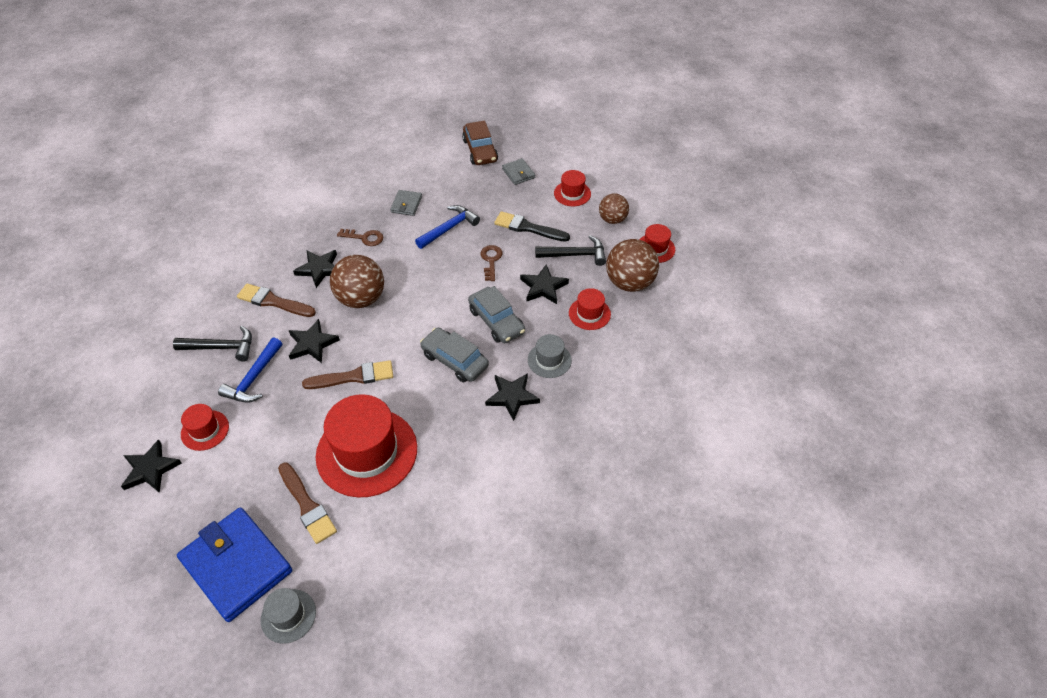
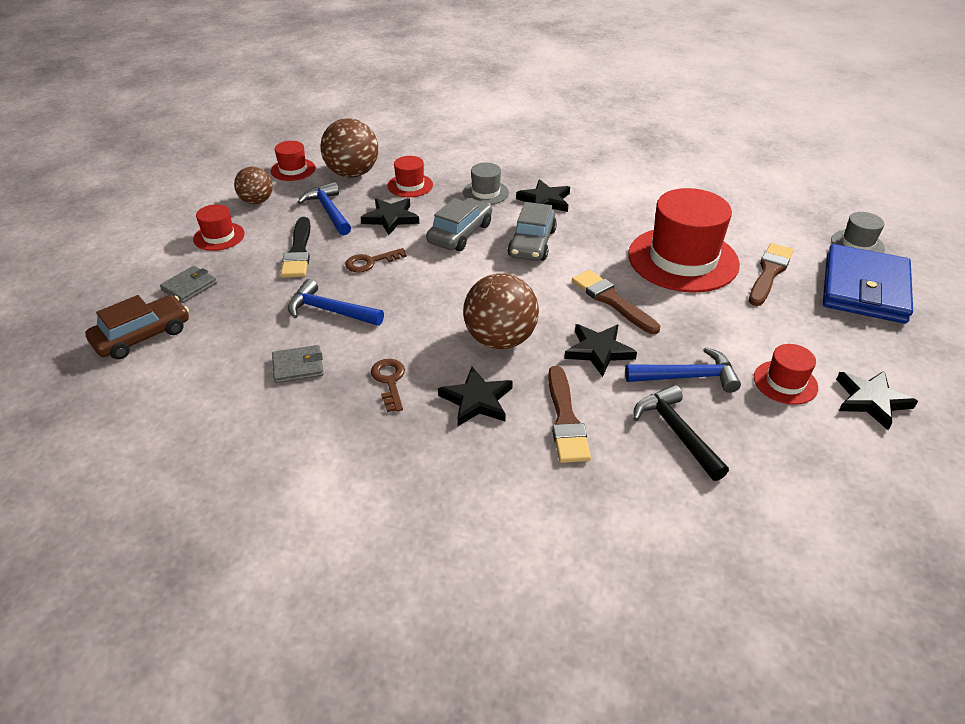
camera: 115 degrees left, 10 degrees down
black hammer [535,235,606,266] -> blue hammer [298,182,351,235]

